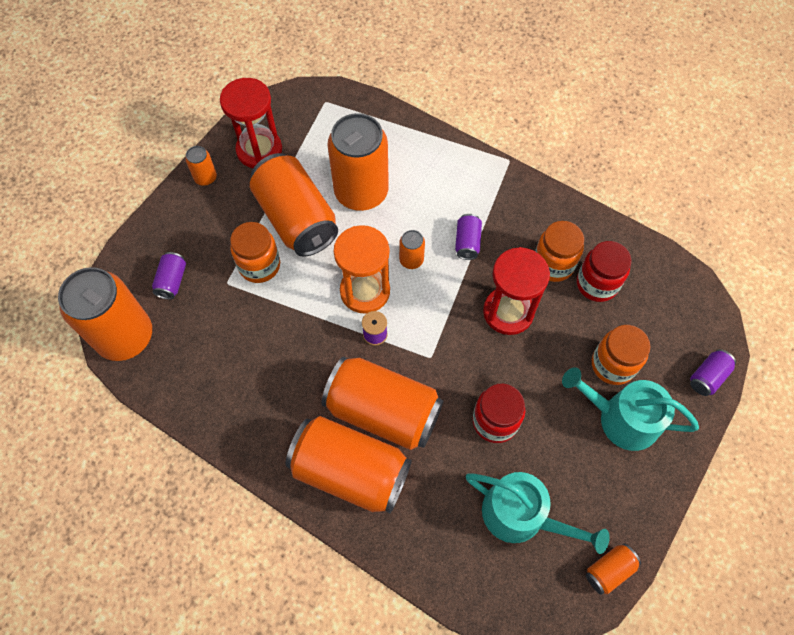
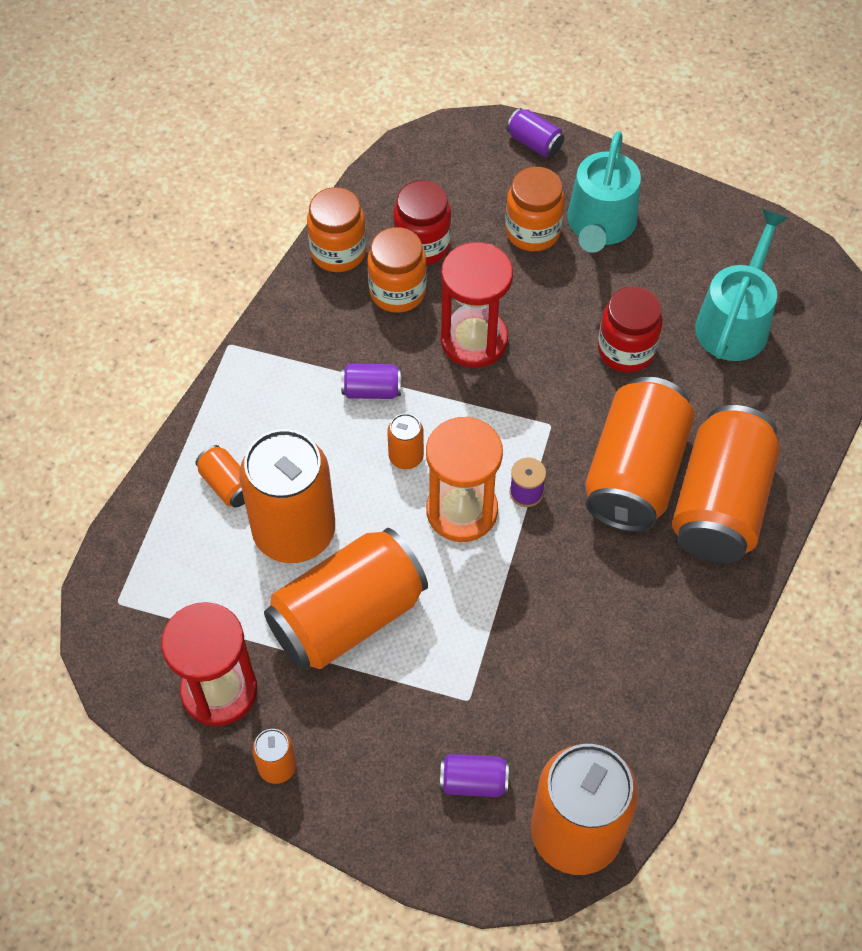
camera: 95 degrees left, 5 degrees down
orange jar [230,222,280,283] -> orange jar moved to [307,187,366,272]
orange can [586,543,641,595] -> orange can moved to [195,445,245,507]

